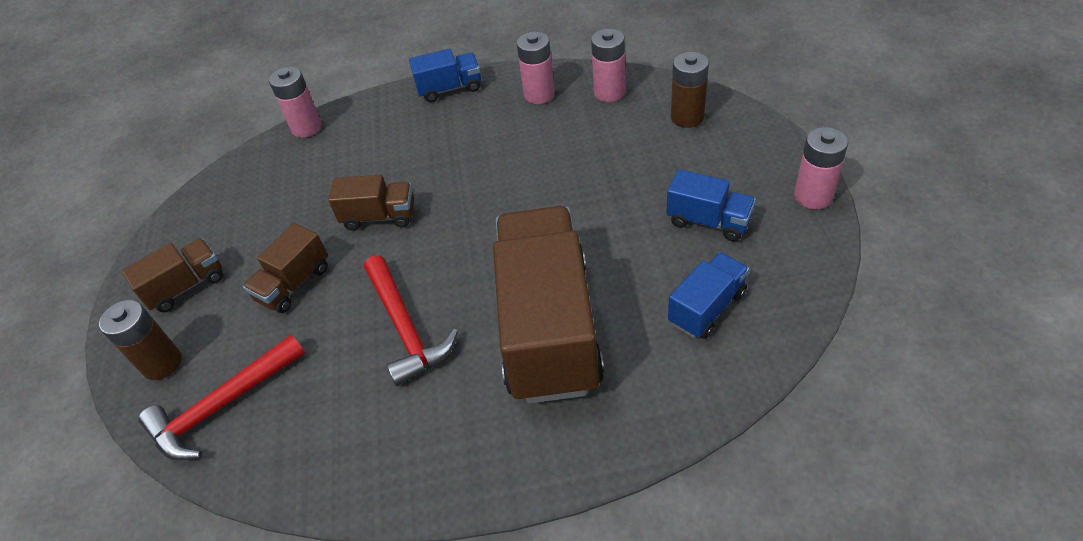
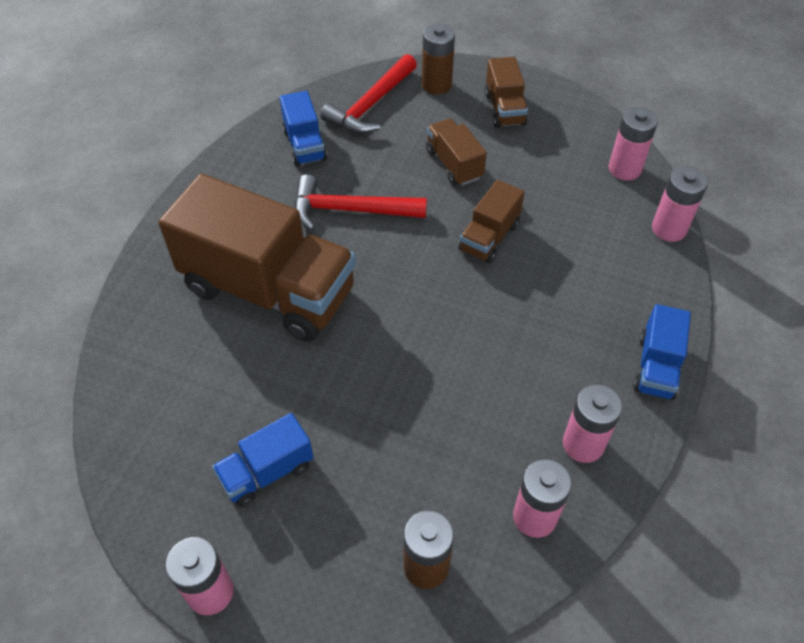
camera: 115 degrees right, 5 degrees up
red hammer [138,335,305,460] -> red hammer turned 135 degrees counterclockwise [321,54,417,134]
blue truck [668,252,749,339] -> blue truck moved to [280,91,327,166]
none -> pink battery [609,107,658,180]

